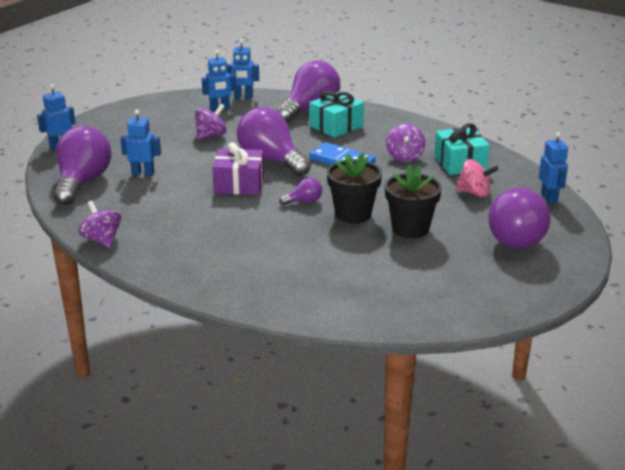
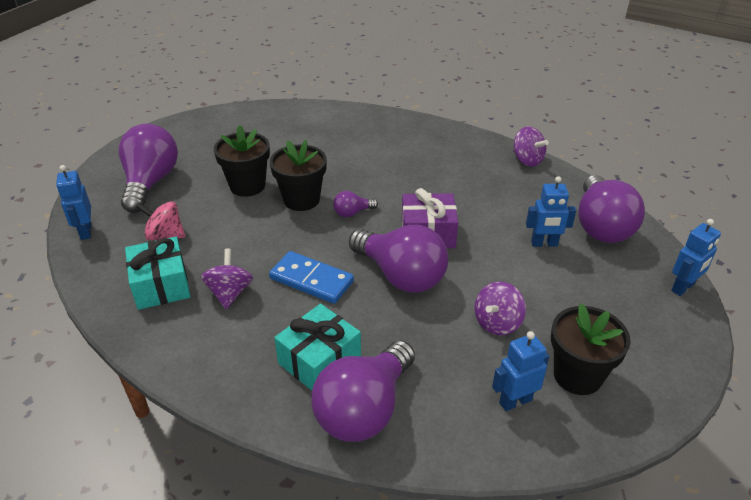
camera: 175 degrees right, 10 degrees up
blue robot [227,39,259,98] -> none
none -> black flower pot [551,303,631,395]

